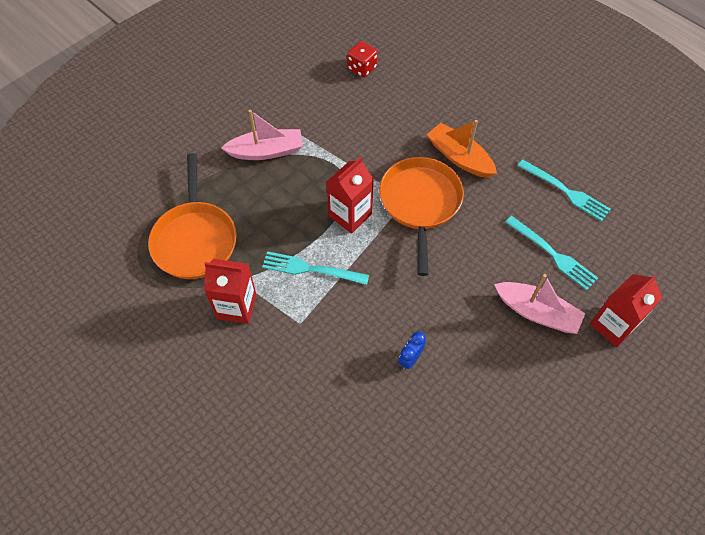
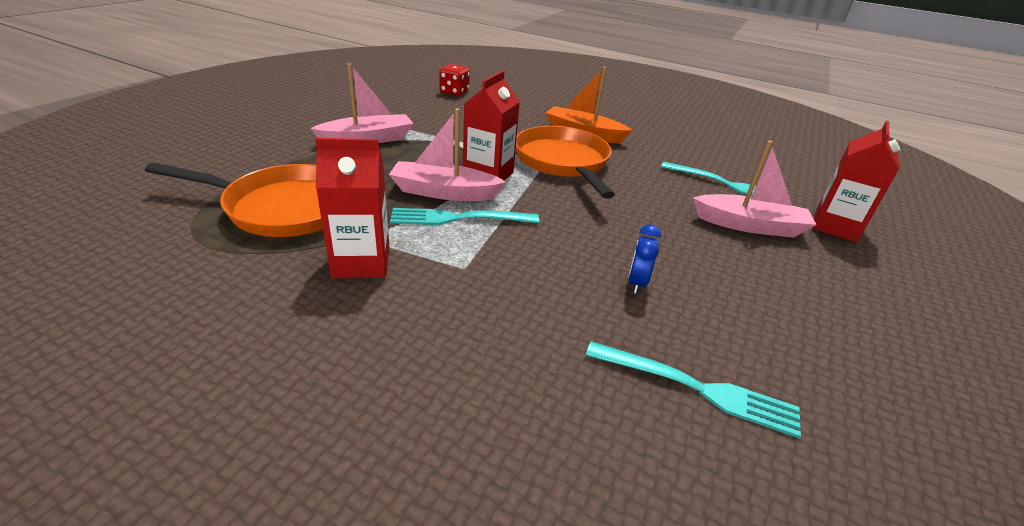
camera: 20 degrees left, 25 degrees down
orange pan [148,153,237,279] -> orange pan turned 60 degrees counterclockwise [145,163,323,237]
turquoise fork [517,159,611,222] -> turquoise fork moved to [586,341,801,438]
none -> pink boat [389,108,506,201]

